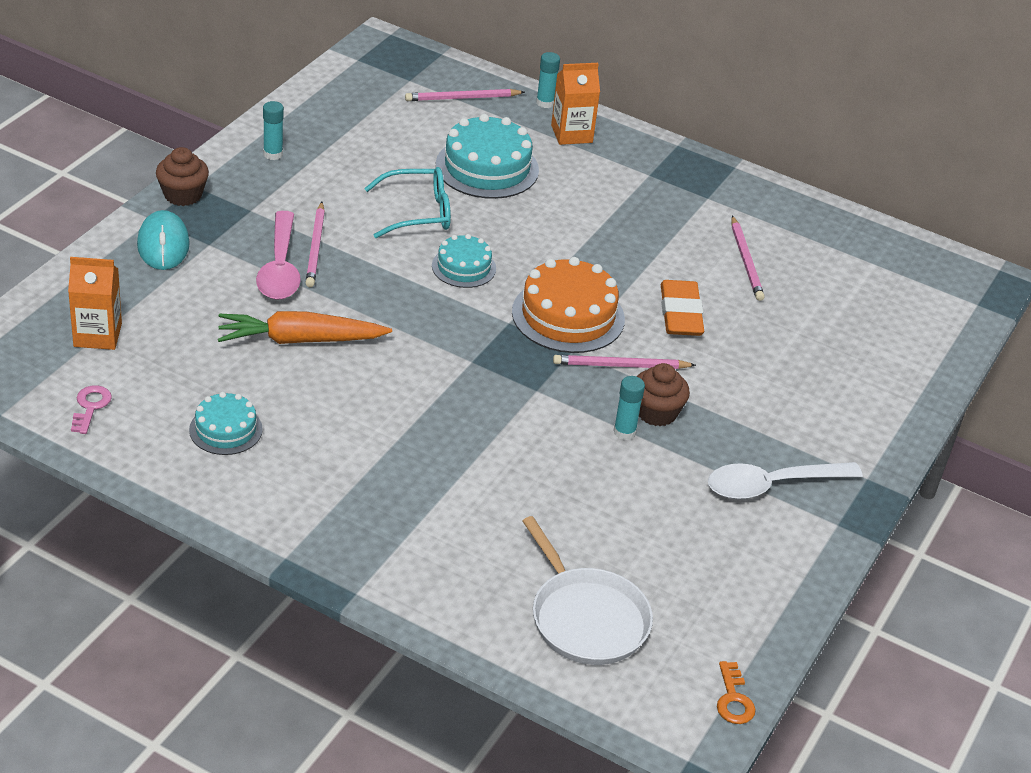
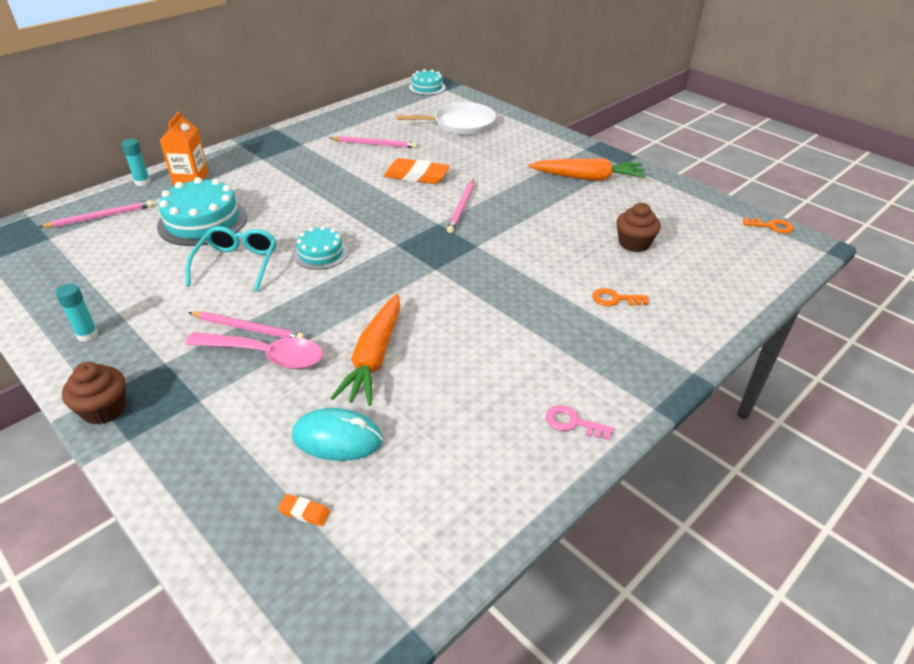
camera: 70 degrees left, 0 degrees up
orange carton [68,257,122,350] -> orange eraser [278,494,330,526]
pink key [71,385,112,434] -> pink key moved to [546,405,614,440]
turquoise mouse [137,210,190,270] -> turquoise mouse moved to [292,408,383,461]
turquoise cake [189,392,263,455] -> turquoise cake moved to [409,69,446,95]
pink pencil [405,89,525,101] -> pink pencil turned 120 degrees counterclockwise [39,200,153,228]
orange cake [512,257,625,353] -> none
white pan [523,516,653,665] -> white pan moved to [396,102,496,135]
turquoise glue stick [613,376,645,440] -> none
brown cupcake [637,363,690,426] -> brown cupcake moved to [616,203,661,252]
white spoon [708,462,863,499] -> orange carrot [529,158,646,181]
none -> orange key [592,288,648,306]

